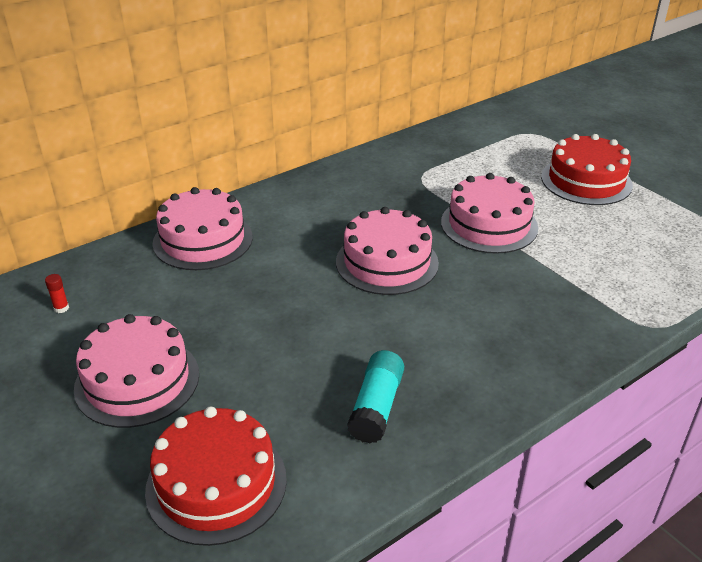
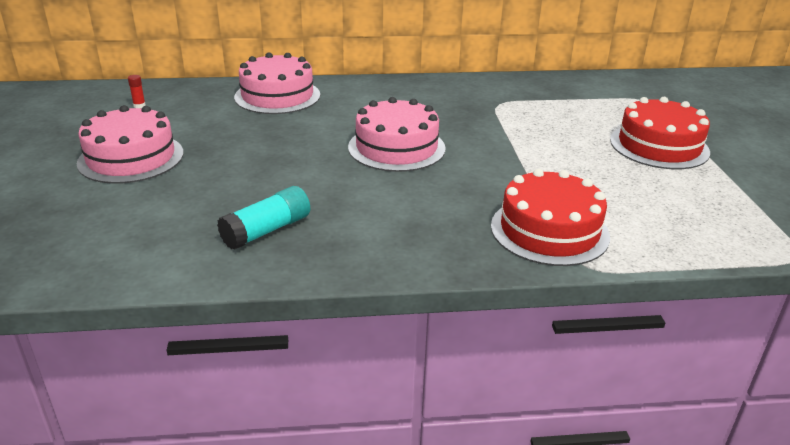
camera: 30 degrees right, 5 degrees down
red cake [145,407,287,546] -> red cake moved to [491,169,610,266]
pink cake [441,173,538,254] -> none

